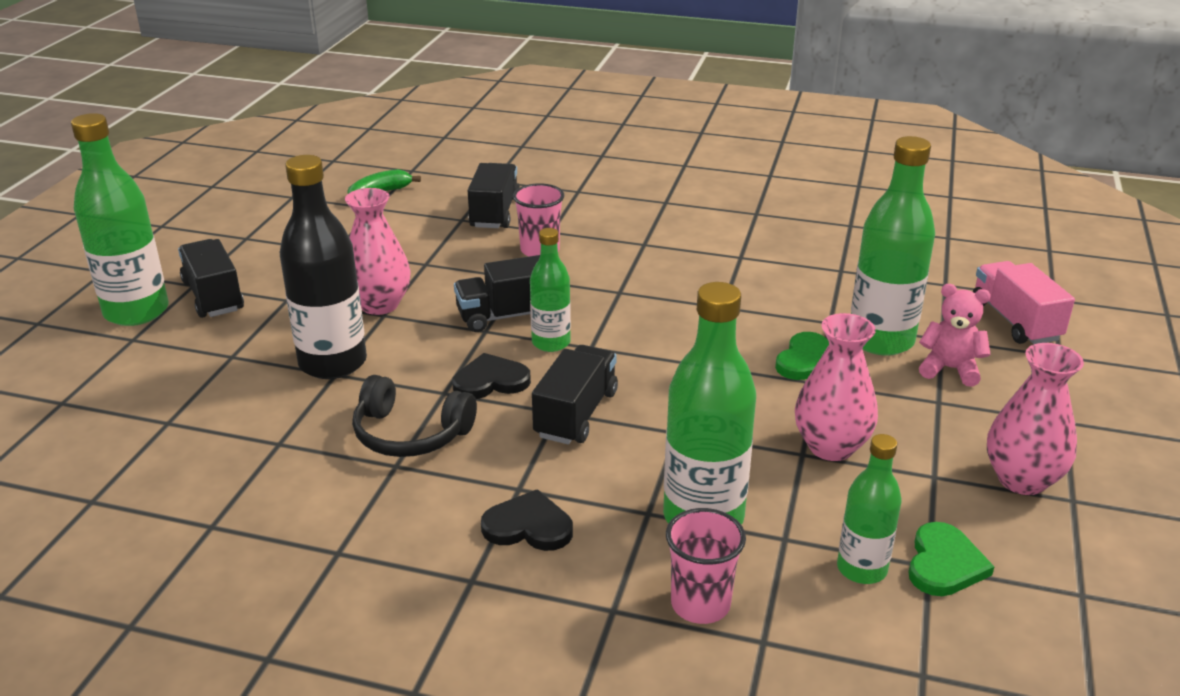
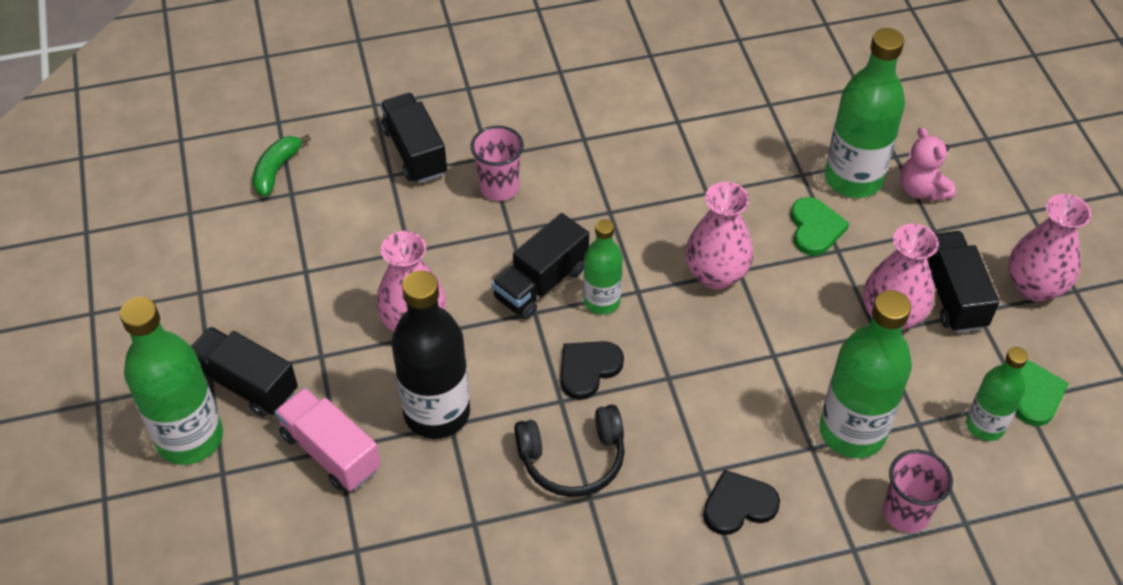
camera: 30 degrees left, 20 degrees up
black truck [532,345,618,444] -> black truck moved to [927,231,999,333]
pink teddy bear [919,284,991,386] -> pink teddy bear turned 105 degrees counterclockwise [900,127,956,201]
pink truck [973,261,1075,344] -> pink truck moved to [275,388,381,491]
none -> pink vase [685,182,753,289]

